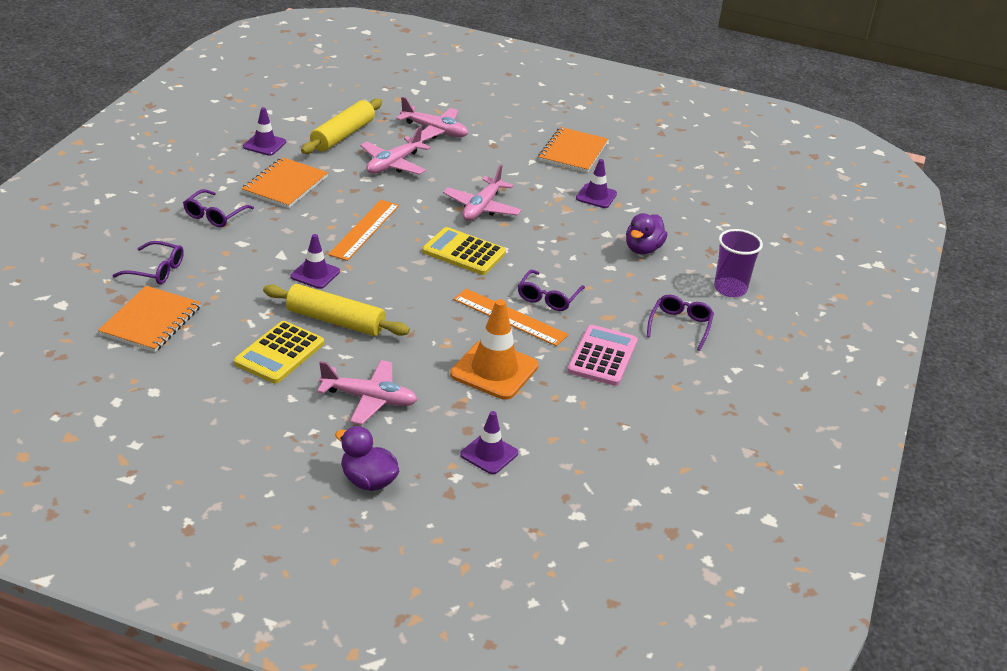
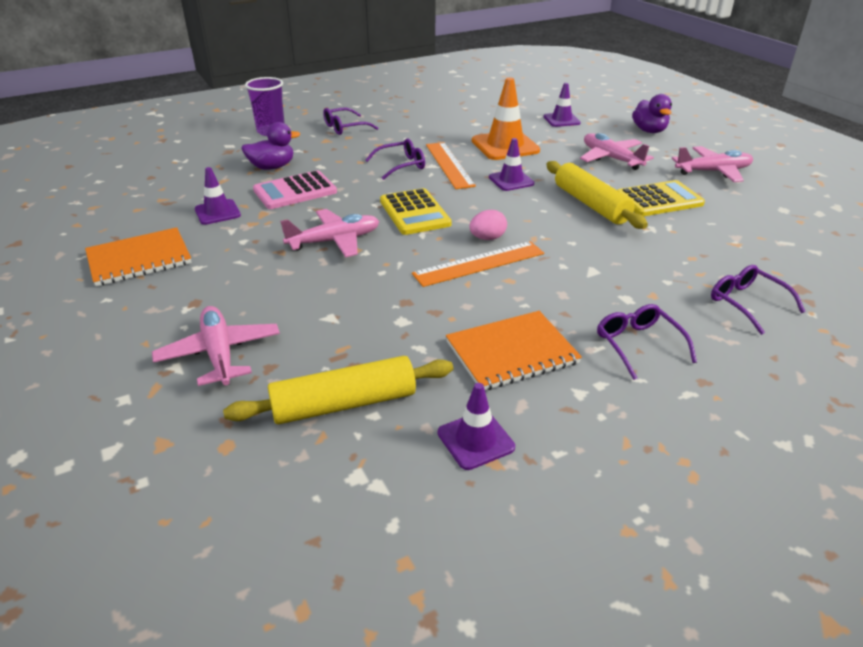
camera: 135 degrees left, 0 degrees up
orange notebook [98,286,201,352] -> none
purple glasses [183,189,254,227] -> purple glasses turned 90 degrees counterclockwise [597,304,697,380]
purple traffic cone [290,234,340,289] -> purple traffic cone moved to [489,138,534,191]
pink plane [360,126,431,175] -> pink plane moved to [672,146,753,182]
pink calculator [567,325,638,386] -> pink calculator moved to [253,170,337,209]
none -> pink egg [469,210,507,240]

